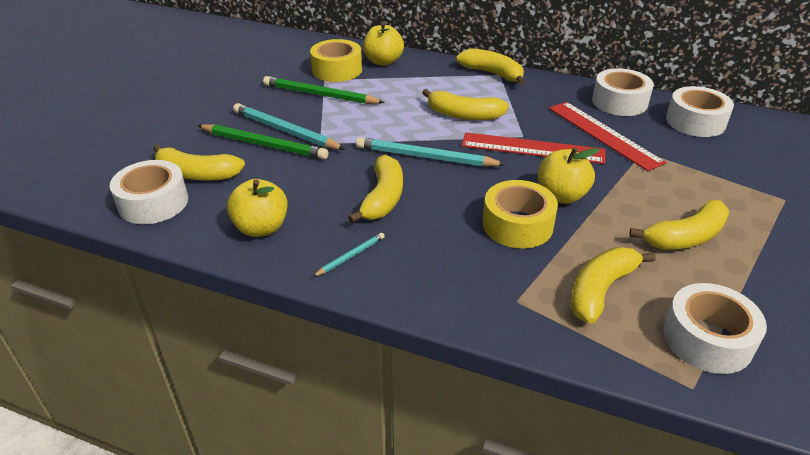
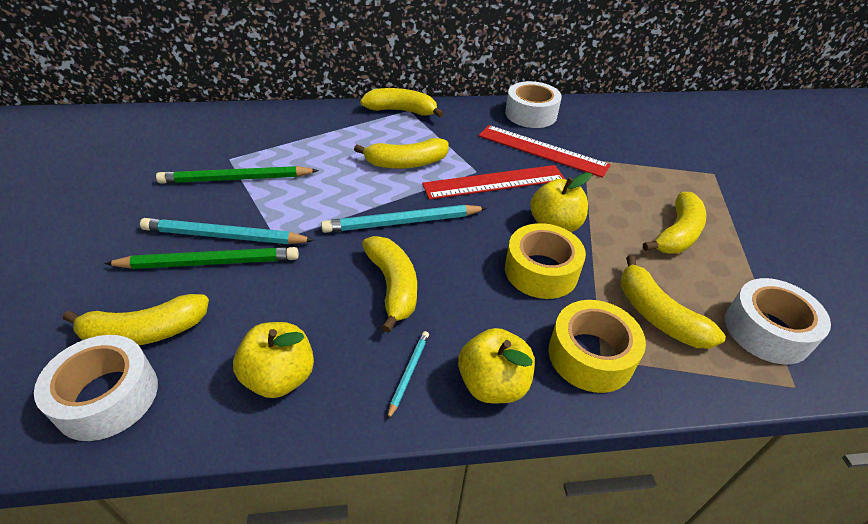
camera: 30 degrees left, 5 degrees up
yellow tape [310,39,362,82] -> yellow tape moved to [548,300,646,393]
yellow apple [363,22,404,66] -> yellow apple moved to [458,328,535,403]
yellow banana [571,247,656,324] -> yellow banana turned 45 degrees counterclockwise [621,255,726,349]
white tape [666,86,734,137] -> none

